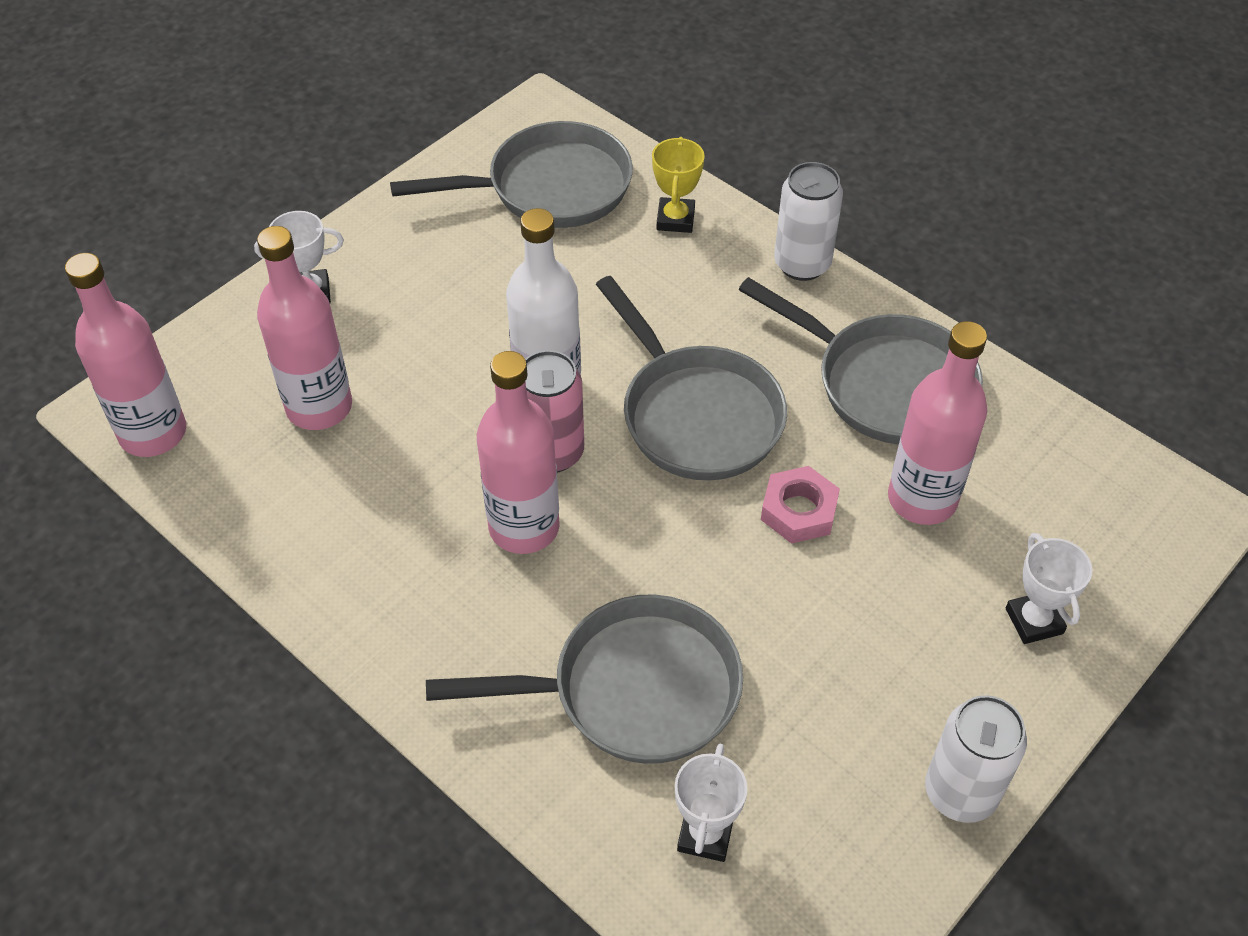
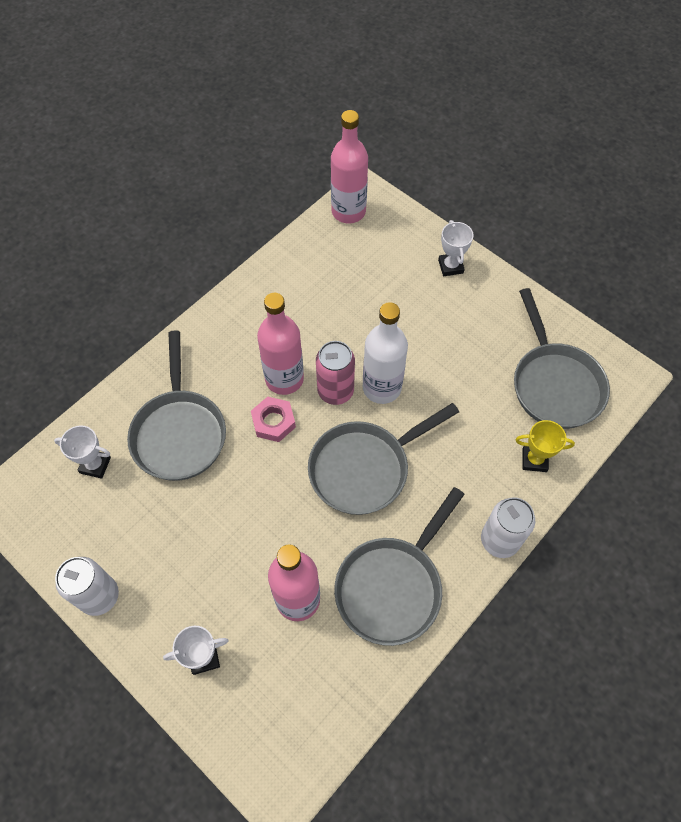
camera: 90 degrees right, 10 degrees up
pink bottle [257,226,352,430] -> none
pink nut [761,466,840,544] -> pink nut moved to [251,396,296,442]

